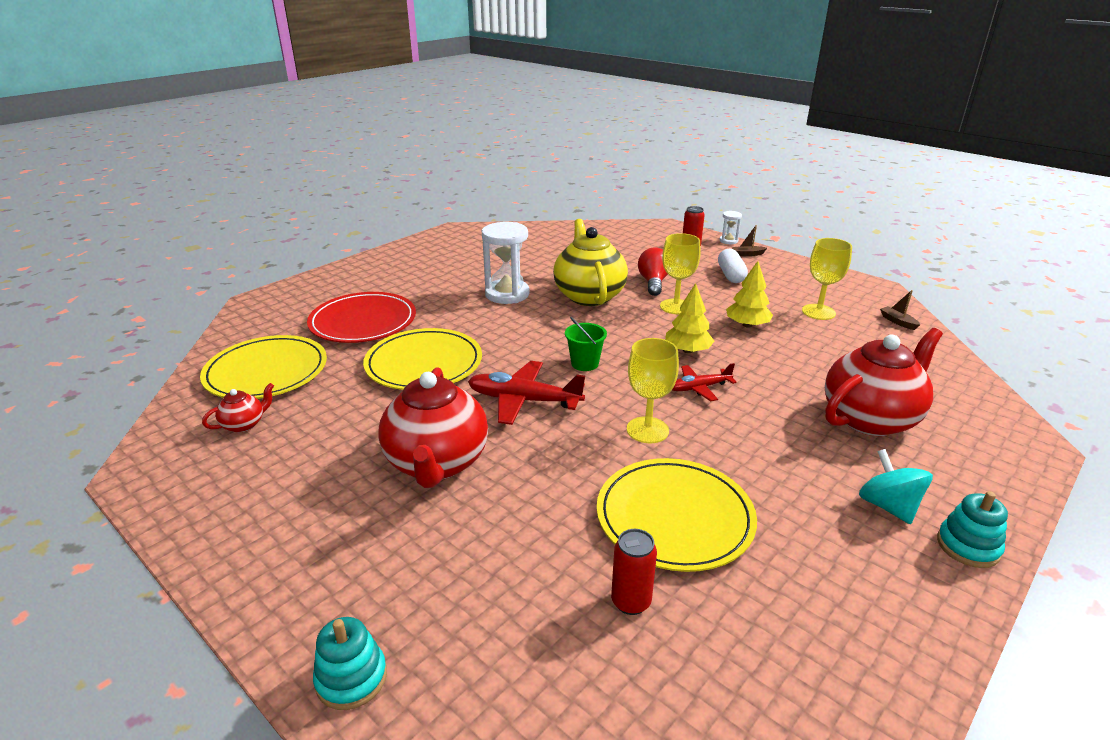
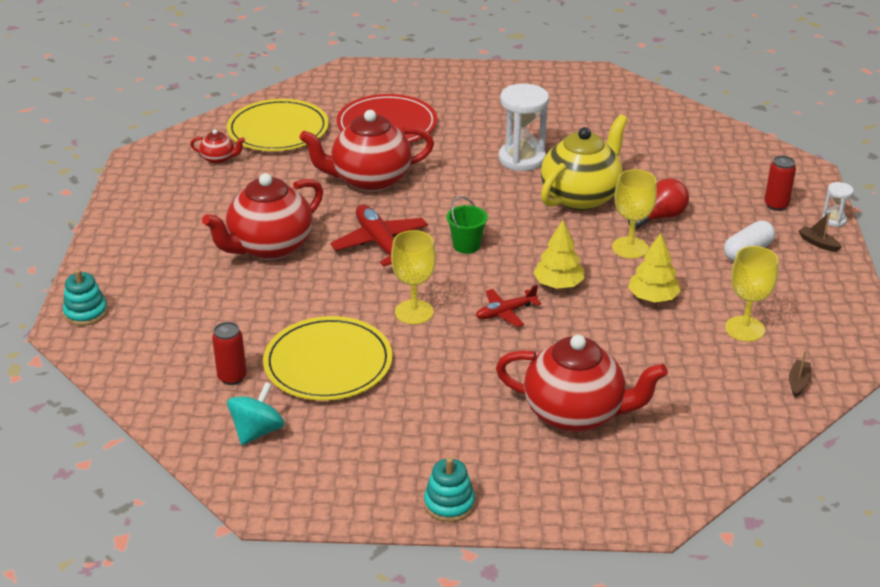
camera: 50 degrees right, 5 degrees up
yellow plate [363,328,482,390] -> red teapot [299,110,434,192]
red plane [672,363,737,401] -> red plane turned 60 degrees counterclockwise [476,285,541,327]
turquoise spinning top [859,449,933,524] -> turquoise spinning top moved to [227,382,285,445]

